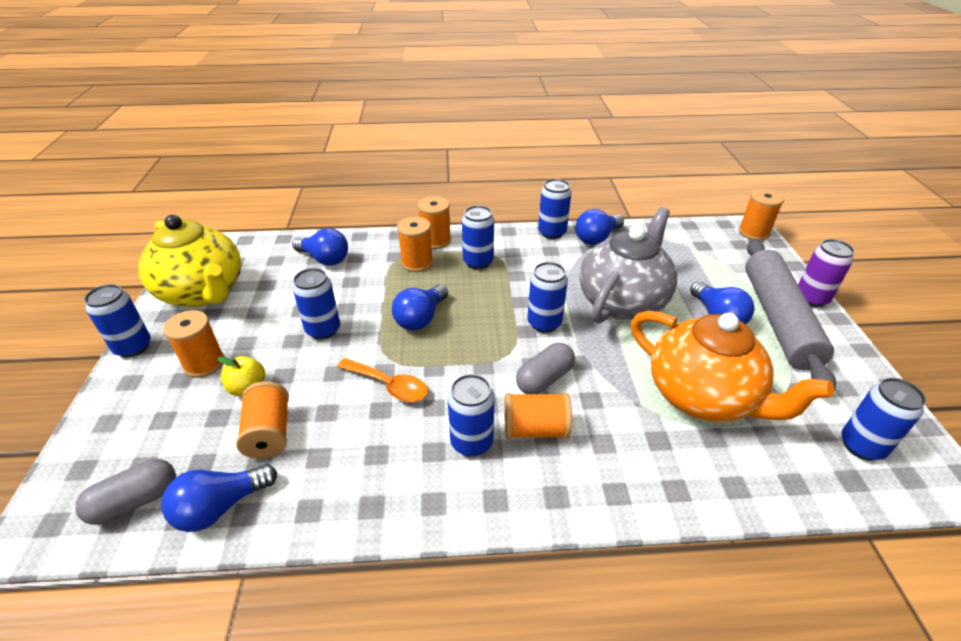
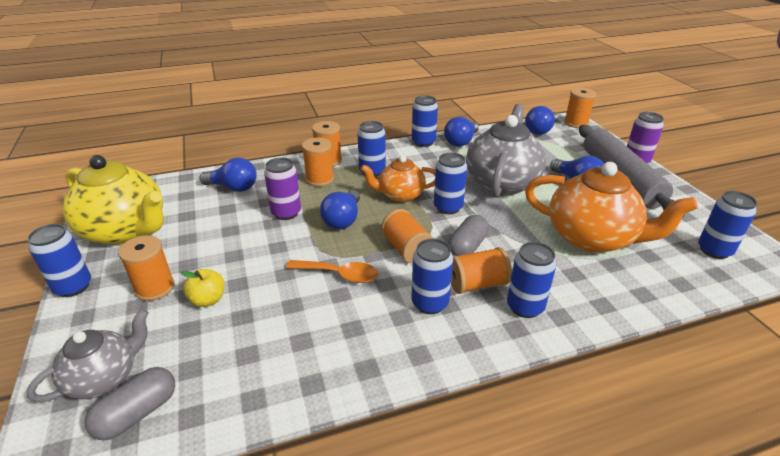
camera: 15 degrees left, 5 degrees down
blue light bulb [161,464,277,532] -> blue light bulb moved to [525,106,558,135]
orange spool [236,381,289,459] -> orange spool moved to [381,209,434,264]
blue can [293,268,340,340] -> blue can moved to [507,242,557,318]
none -> grey teapot [26,309,149,402]
none -> purple can [264,158,301,220]
none -> orange teapot [360,155,436,202]

